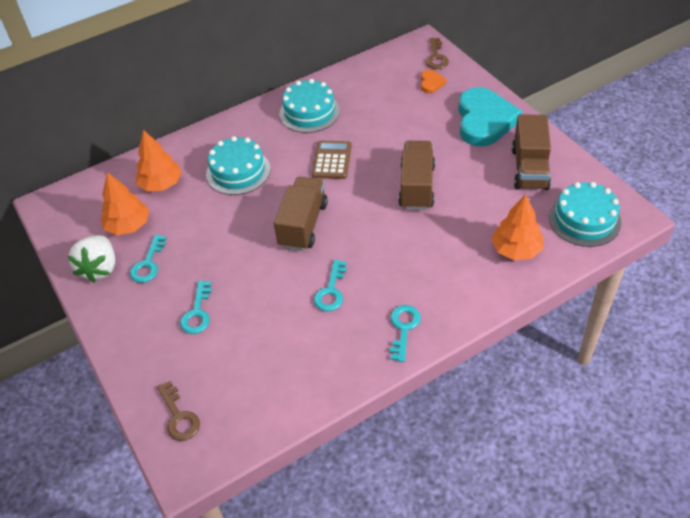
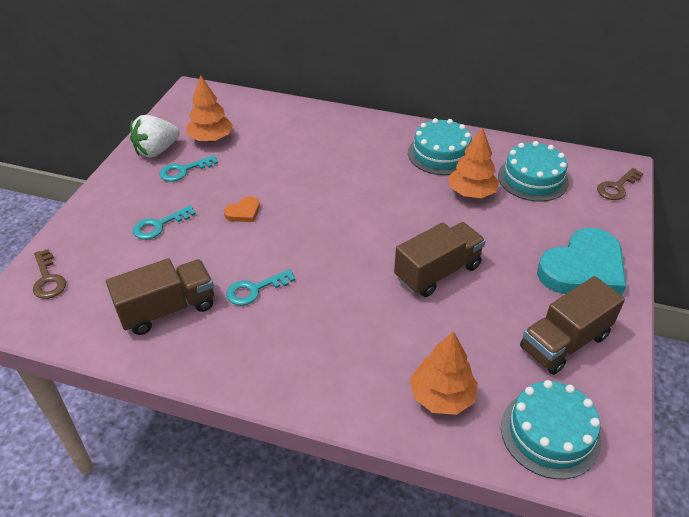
camera: 45 degrees right, 5 degrees down
orange tree [136,130,182,191] -> orange tree moved to [448,127,499,198]
brown key [157,381,200,441] -> brown key turned 45 degrees counterclockwise [33,249,66,299]
turquoise cake [206,136,270,195] -> turquoise cake moved to [498,141,569,202]
brown truck [274,177,328,251] -> brown truck moved to [106,258,214,335]
brown calculator [312,140,352,179] -> none
turquoise key [390,305,421,362] -> none
orange heart [421,70,446,93] -> orange heart moved to [224,196,260,222]

